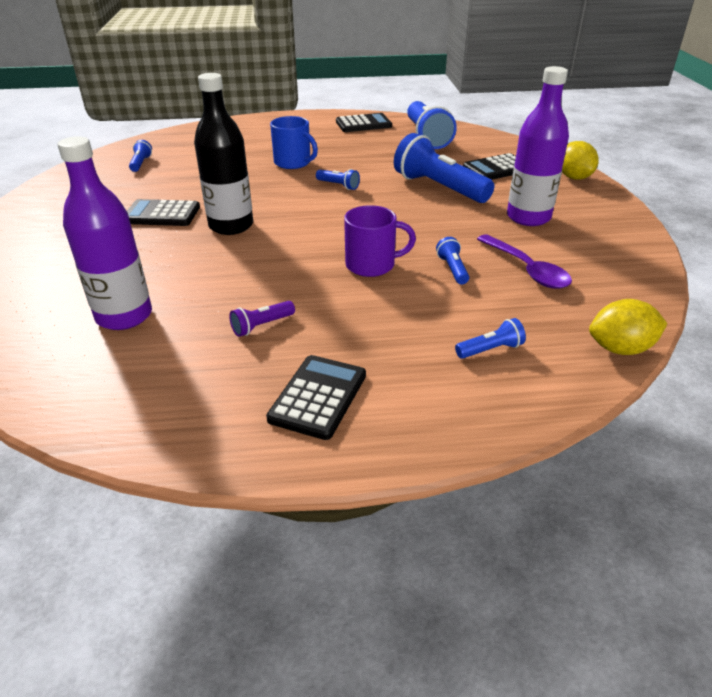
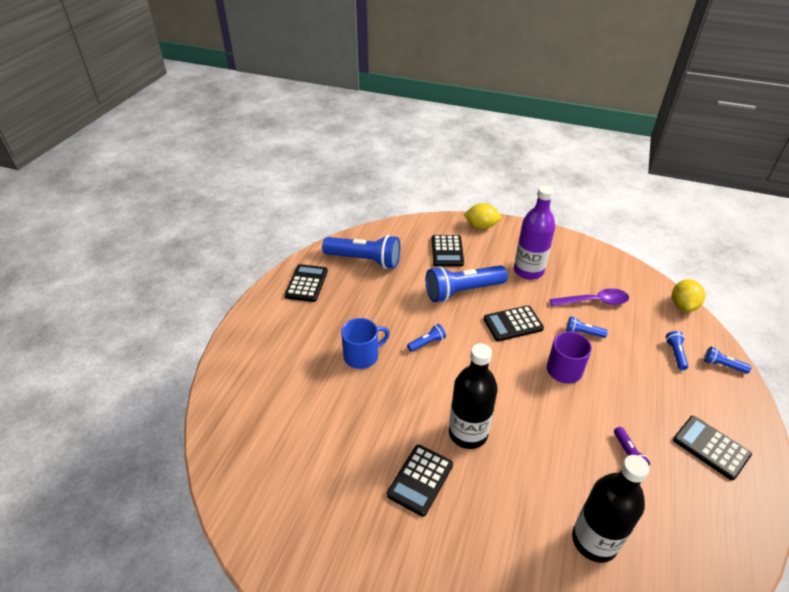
camera: 65 degrees left, 5 degrees up
purple bottle [57,136,152,330] -> black bottle [572,455,649,563]
blue flashlight [129,140,152,172] -> blue flashlight moved to [704,347,751,374]
none -> black calculator [484,305,544,341]

